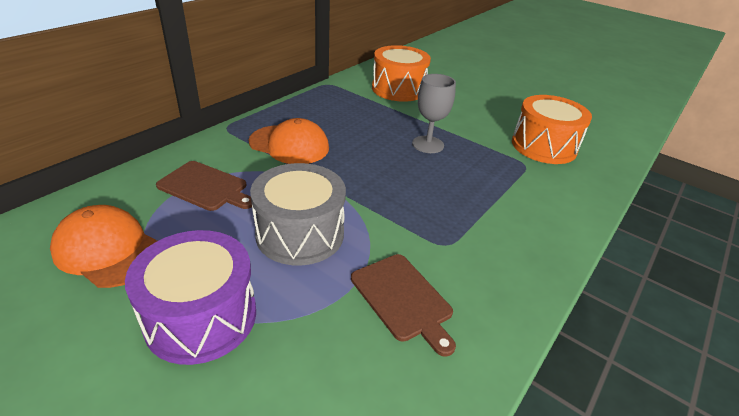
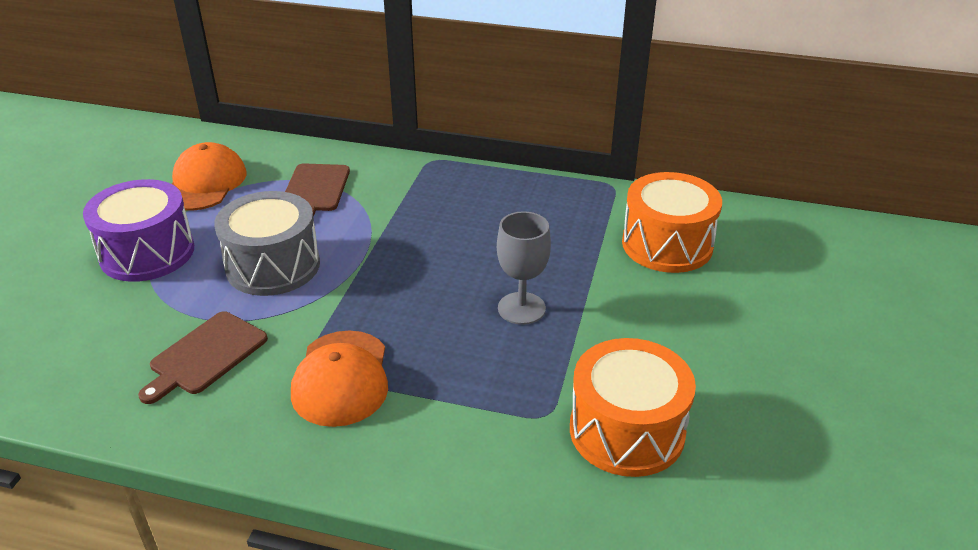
camera: 70 degrees right, 0 degrees up
orange cap [249,118,329,164] -> orange cap moved to [291,331,388,427]

